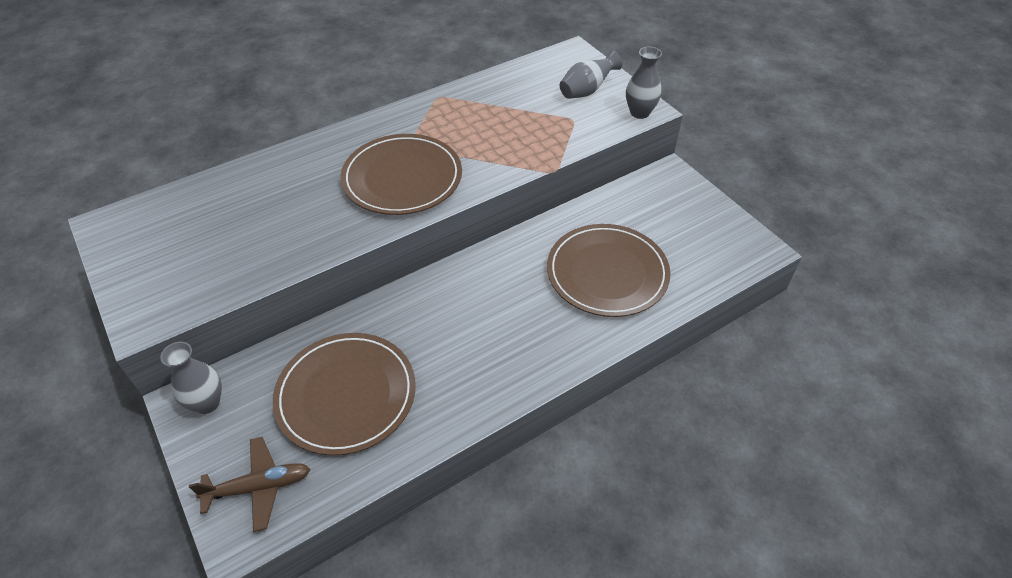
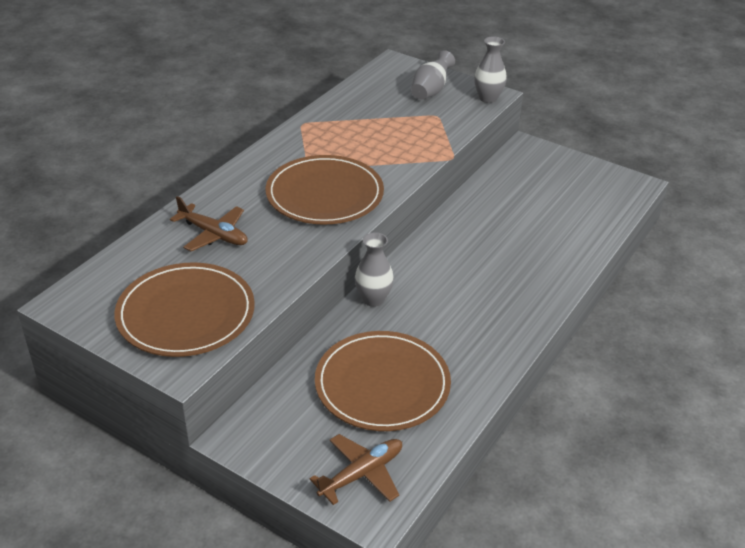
camera: 25 degrees left, 10 degrees down
grey vase [160,342,222,414] -> grey vase moved to [355,232,394,307]
brown plate [547,224,670,317] -> brown plate moved to [114,262,255,357]
none -> brown plane [170,196,248,251]

